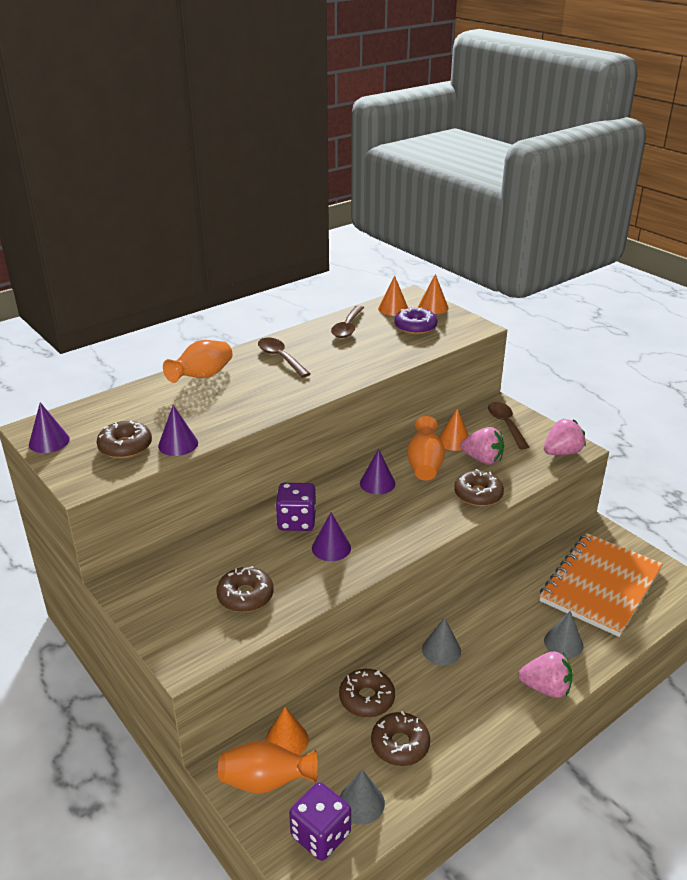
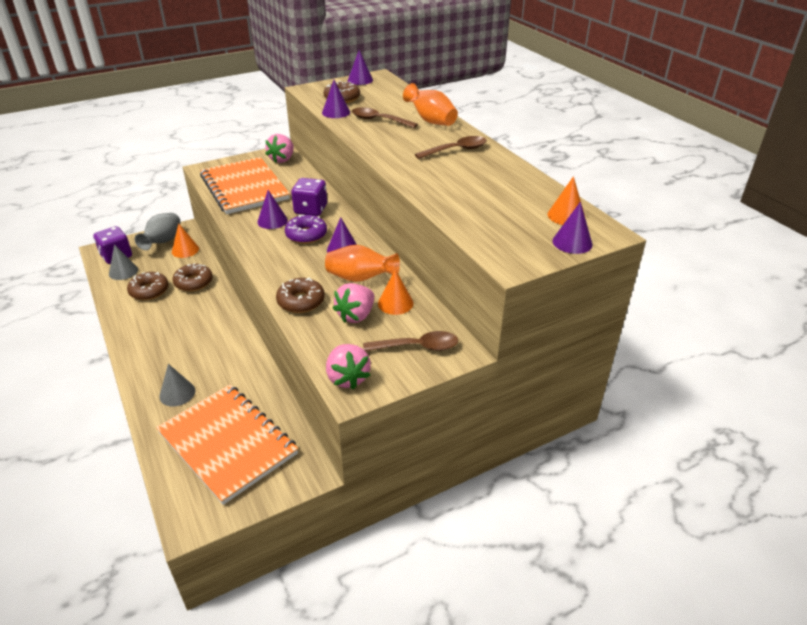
camera: 100 degrees right, 5 degrees up
brown donut [216,566,274,612] -> orange notebook [200,157,290,214]
orange vase [218,741,318,794] -> grey vase [135,213,181,250]
brown spoon [331,305,364,338] -> brown spoon moved to [352,107,418,128]
purple donut [394,306,438,335] -> purple donut moved to [285,215,327,244]
orange cone [418,274,448,314] -> purple cone [552,202,593,254]
grey cone [422,617,461,665] -> none
pink strawberry [518,651,573,698] -> pink strawberry moved to [265,134,294,163]

